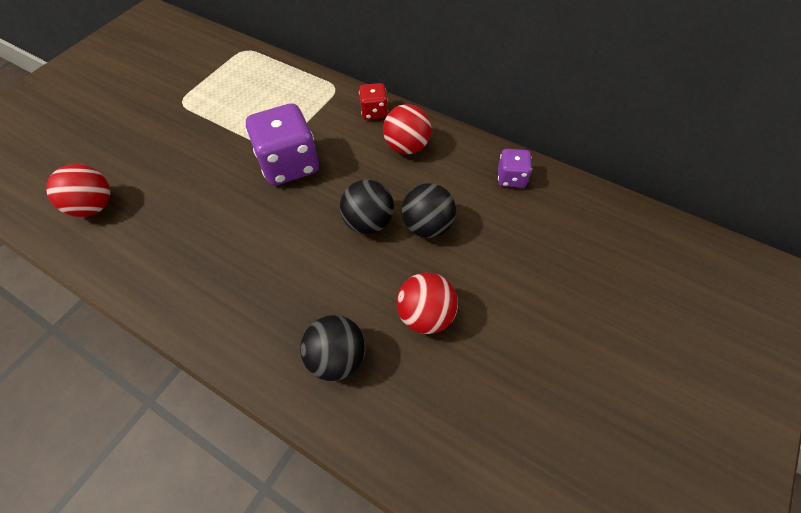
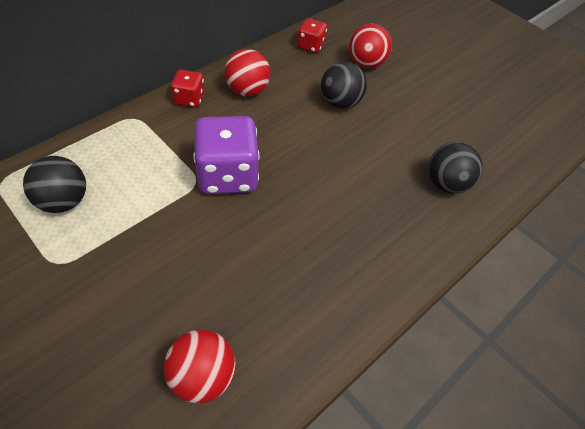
camera: 80 degrees left, 5 degrees down
black ball [340,180,394,234] -> black ball moved to [23,156,86,213]
red ball [396,272,458,334] -> red ball moved to [349,24,392,68]
purple dice [498,149,532,188] -> red dice [297,18,327,53]

